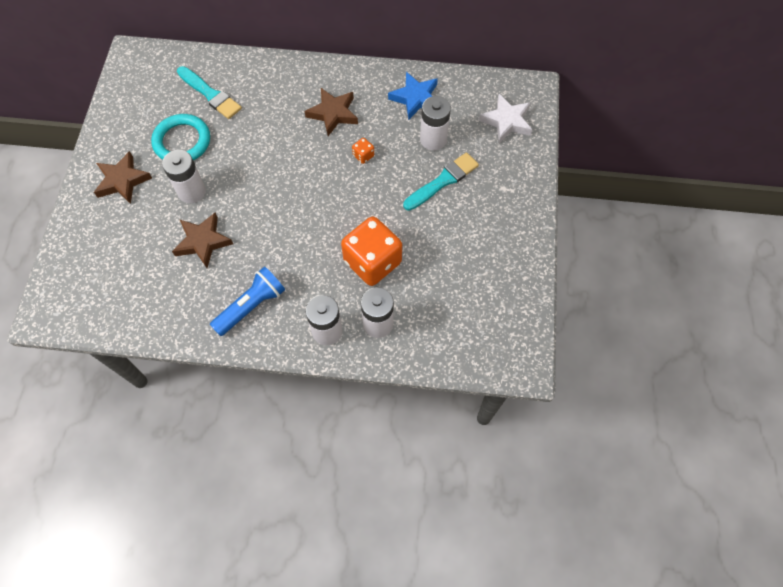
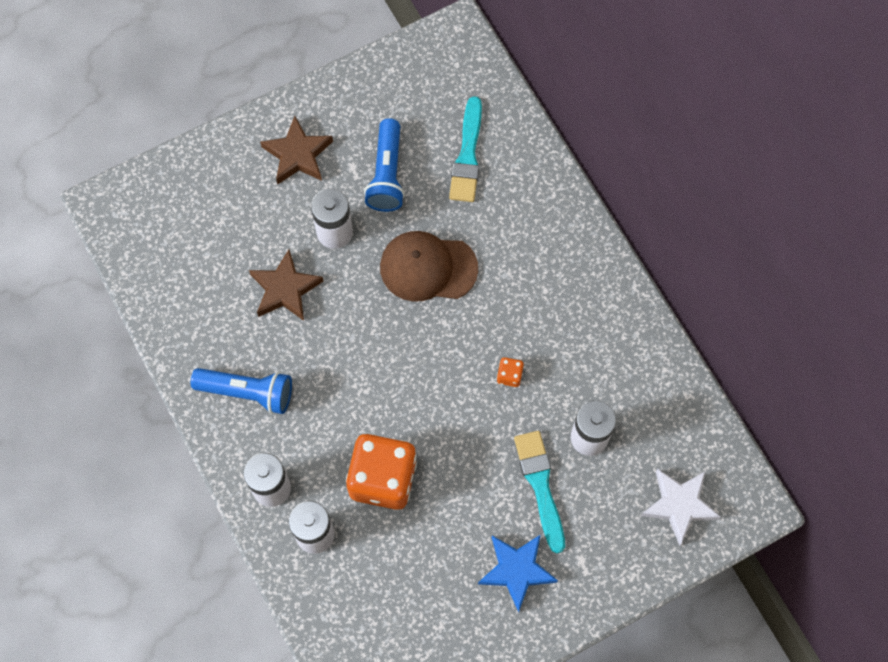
camera: 55 degrees right, 5 degrees up
turquoise ring [151,114,210,161] -> blue flashlight [364,118,405,212]
brown star [304,88,358,136] -> none
blue star [388,72,438,120] -> blue star moved to [478,534,558,612]
turquoise brush [403,152,479,211] -> turquoise brush turned 120 degrees counterclockwise [514,431,565,554]
none -> brown cap [380,231,478,302]

